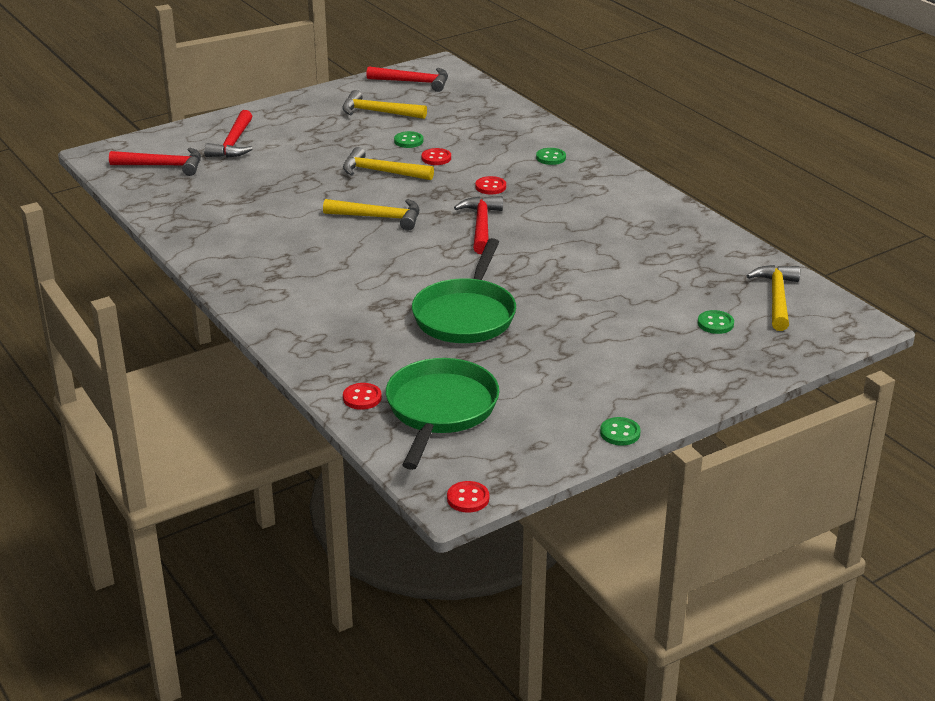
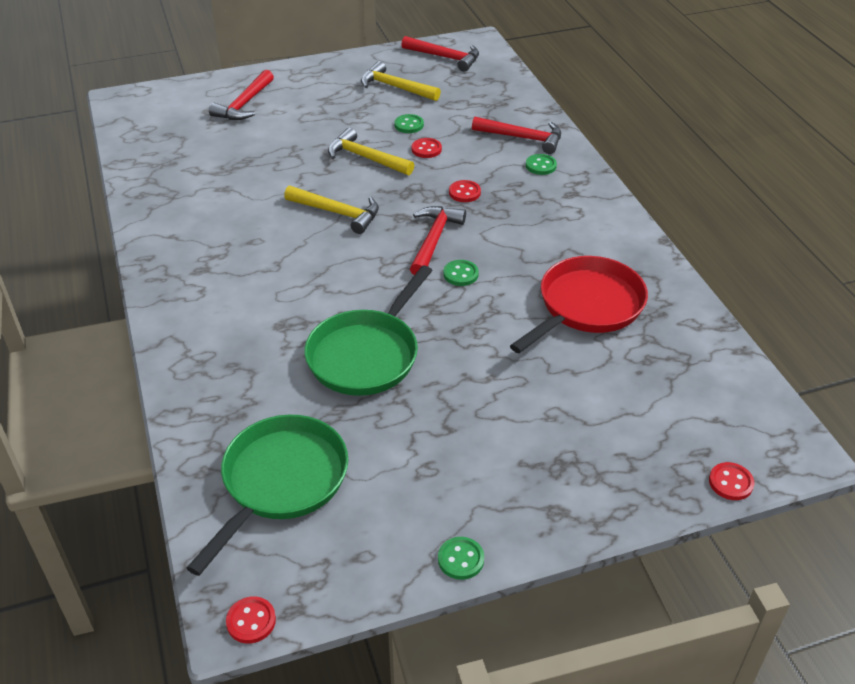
camera: 15 degrees right, 10 degrees up
red hammer [109,148,201,176] -> red hammer moved to [472,117,561,154]
red button [343,383,382,410] -> red button moved to [709,462,754,500]
green button [698,310,734,334] -> green button moved to [443,260,479,286]
yellow hammer [746,265,800,331] -> none
none -> red pan [510,256,648,353]

